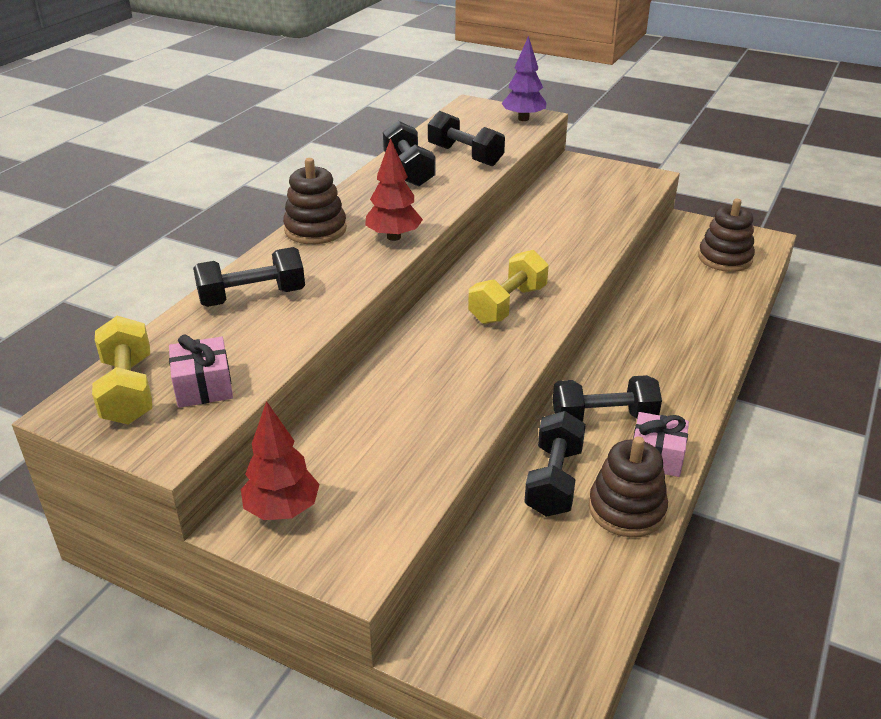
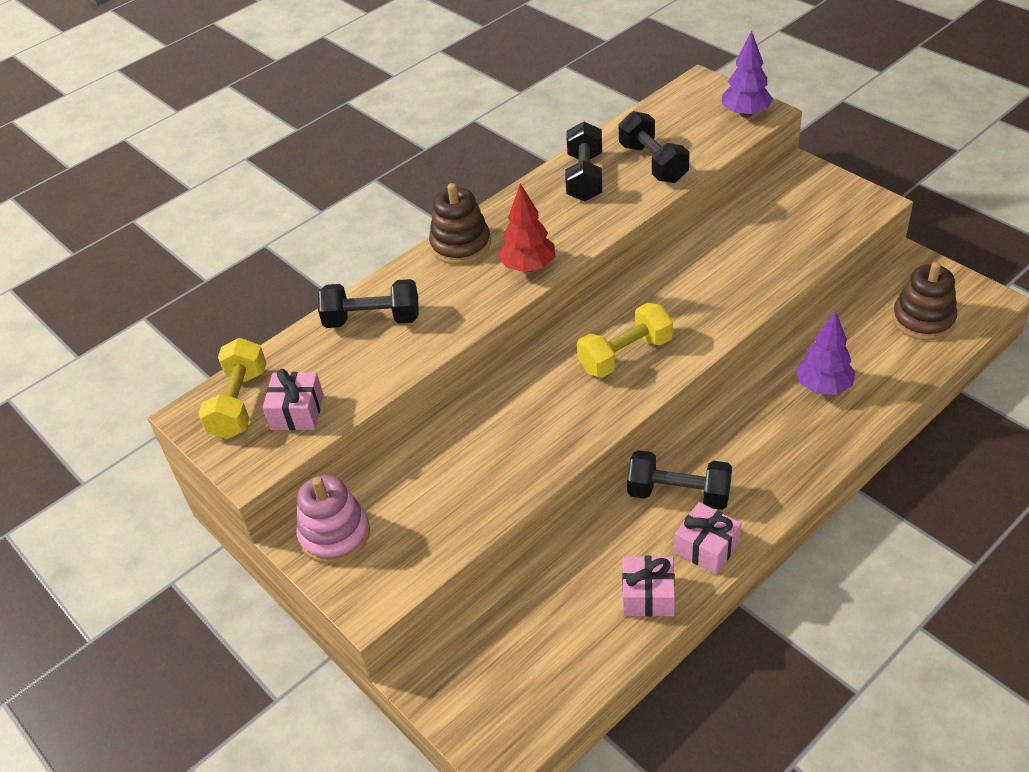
camera: 25 degrees right, 10 degrees up
red tree [241,401,320,520] -> pink stacking toy [296,475,370,564]
black dumbbell [524,411,586,517] -> none
brown stacking toy [589,436,668,537] -> pink gift [622,555,675,617]
none -> purple tree [796,311,855,395]

